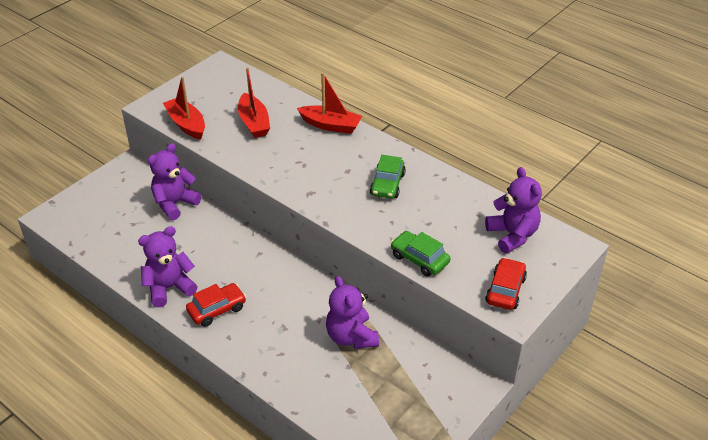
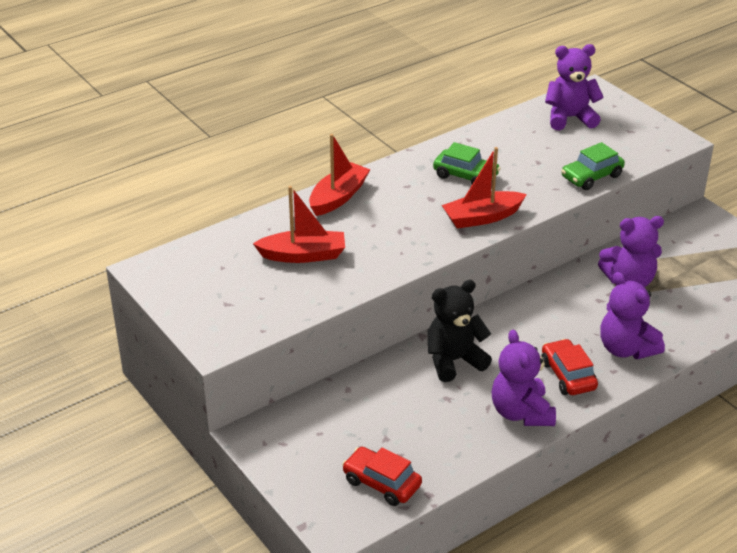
camera: 75 degrees left, 5 degrees down
purple teddy bear [148,143,202,220] -> purple teddy bear moved to [600,272,665,359]
red boat [163,77,205,140] -> red boat moved to [442,147,527,228]
red car [485,257,527,310] -> red car moved to [342,447,422,506]
none -> black teddy bear [428,280,492,382]

